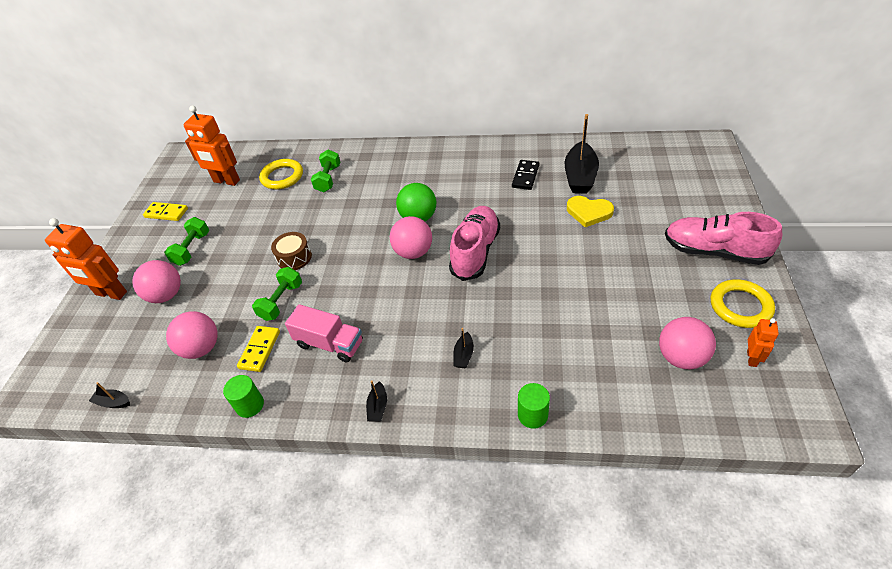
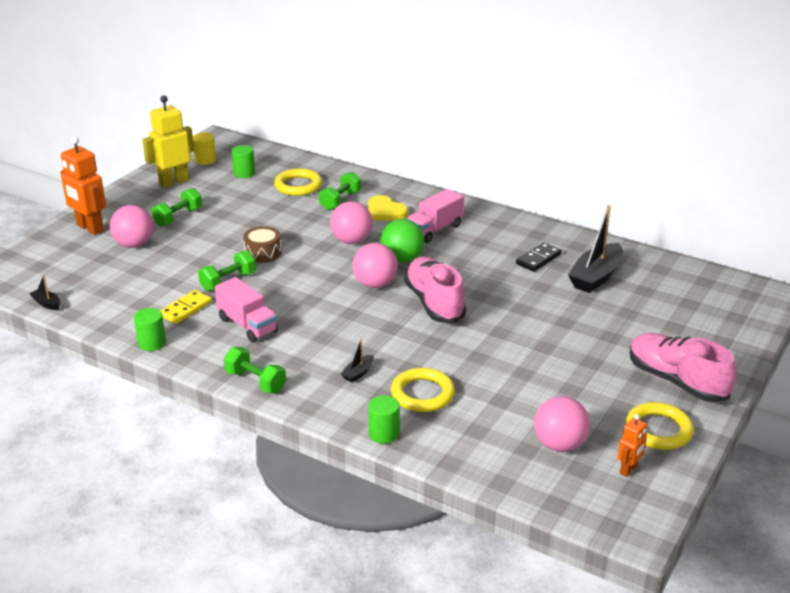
camera: 20 degrees right, 15 degrees down
yellow domino [143,202,188,221] -> yellow robot [143,96,194,188]
pink ball [166,311,218,359] -> pink ball moved to [330,201,373,244]
orange robot [184,105,240,186] -> green cylinder [232,145,255,178]
black boat [366,380,387,422] -> green dumbbell [224,347,286,393]
pink shoe [449,206,500,281] -> pink shoe turned 60 degrees counterclockwise [404,257,466,323]
yellow heart [567,196,614,227] -> yellow heart moved to [368,195,408,221]
none -> yellow cylinder [193,132,216,165]
none -> yellow ring [391,368,455,412]
none -> pink truck [406,189,464,243]

